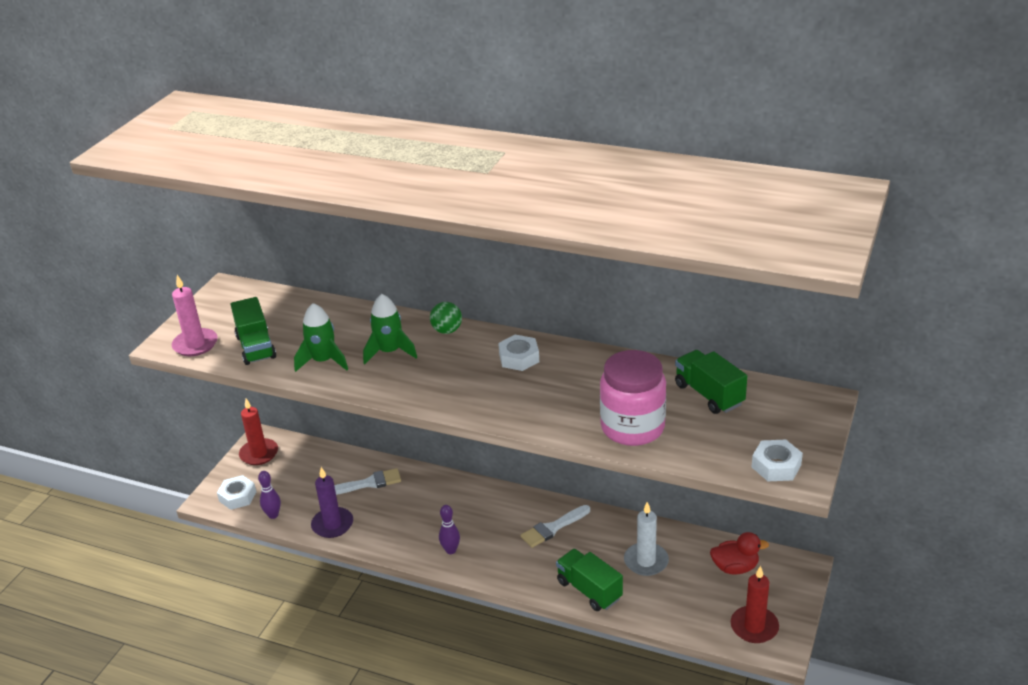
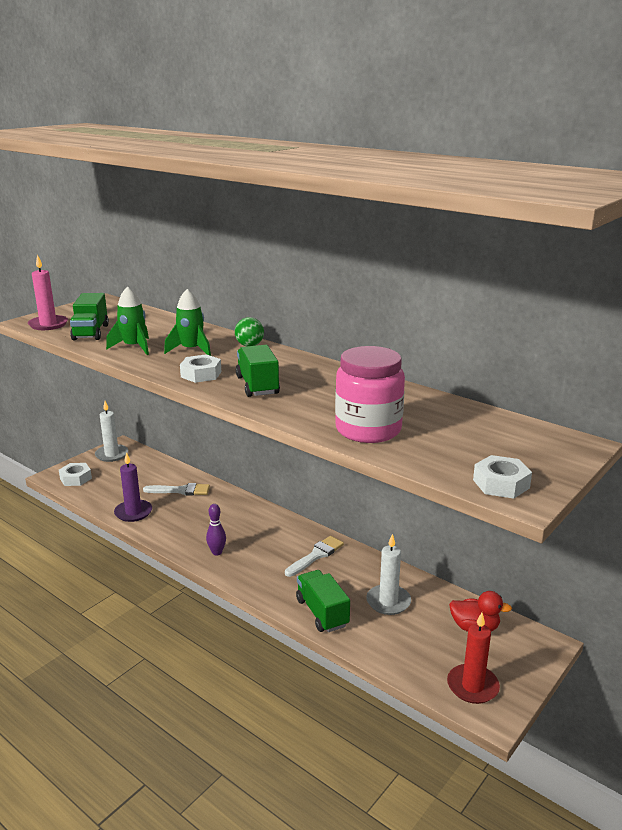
camera: 15 degrees right, 10 degrees down
red candle [239,399,278,465] -> white candle [95,401,128,462]
purple bowling pin [258,471,281,519] -> none
white nut [498,335,539,371] -> white nut moved to [180,354,221,383]
white brush [521,505,590,548] -> white brush turned 150 degrees clockwise [285,536,344,577]
green truck [675,350,747,414] -> green truck moved to [236,345,280,397]

